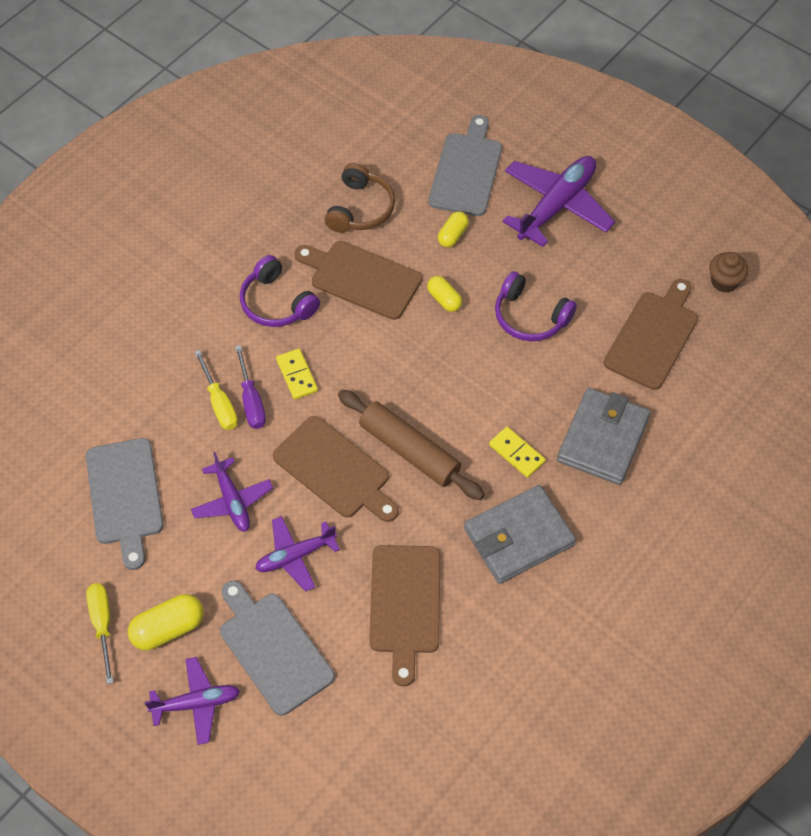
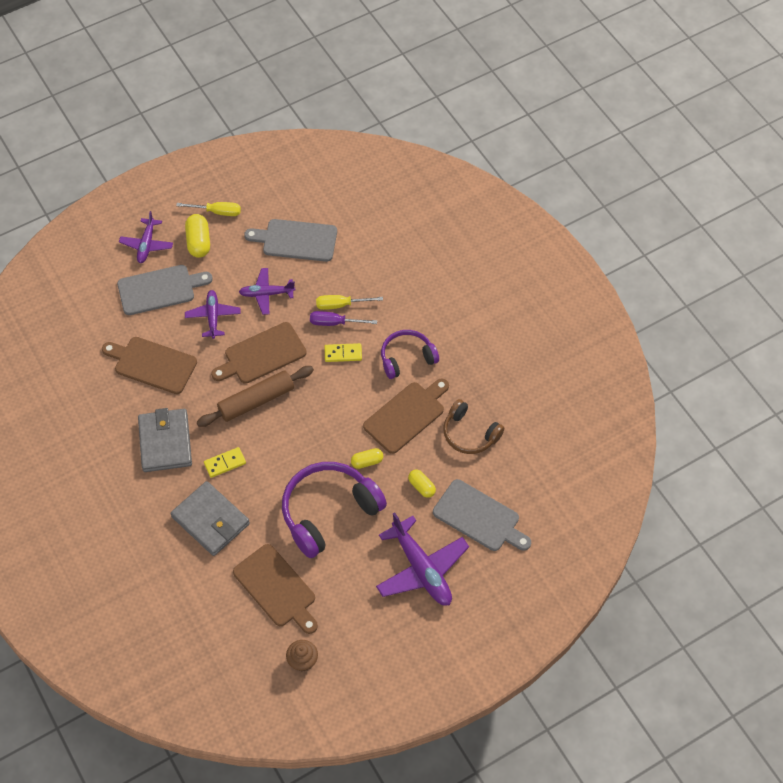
camera: 110 degrees right, 0 degrees up
purple headphones [495,271,577,341] -> purple headphones [282,462,387,558], size x1.66

